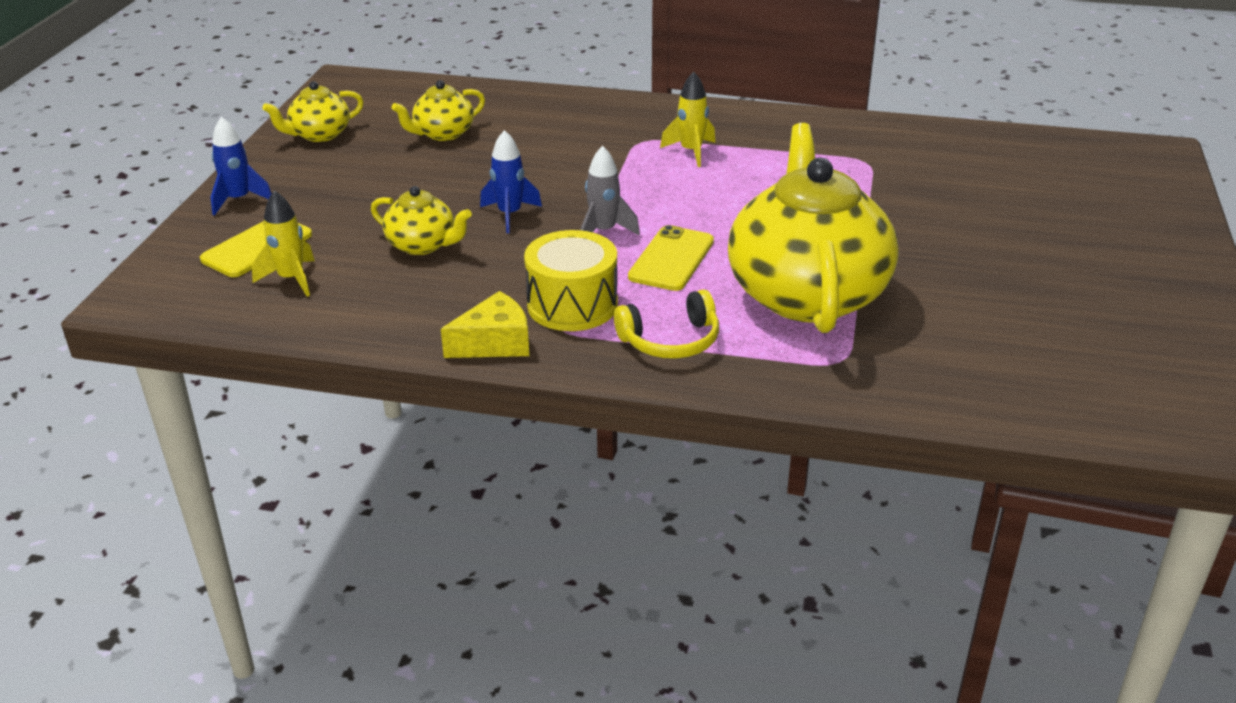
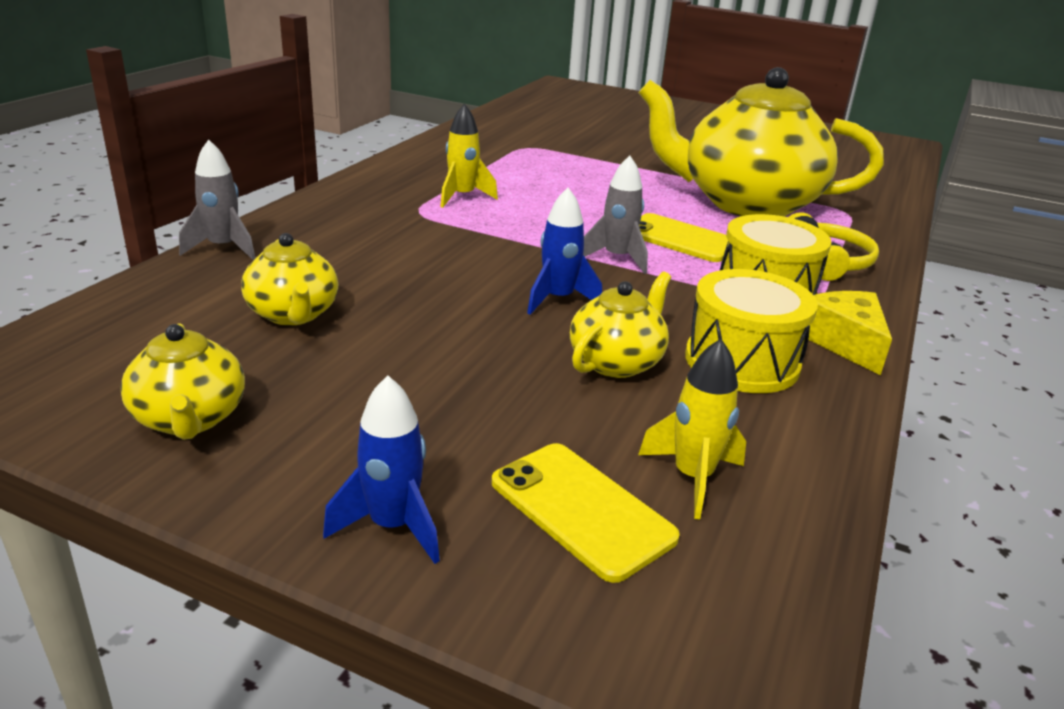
camera: 80 degrees left, 5 degrees down
none -> grey rocket [179,140,256,260]
none -> yellow drum [685,269,818,393]

